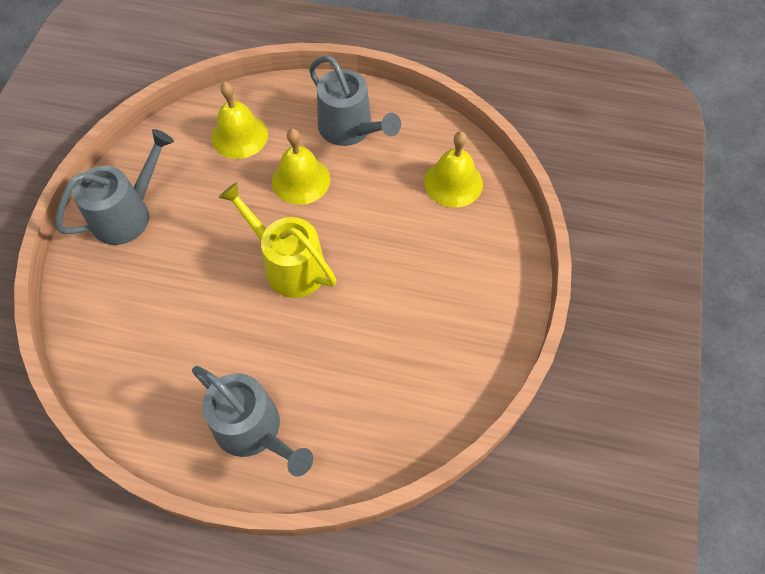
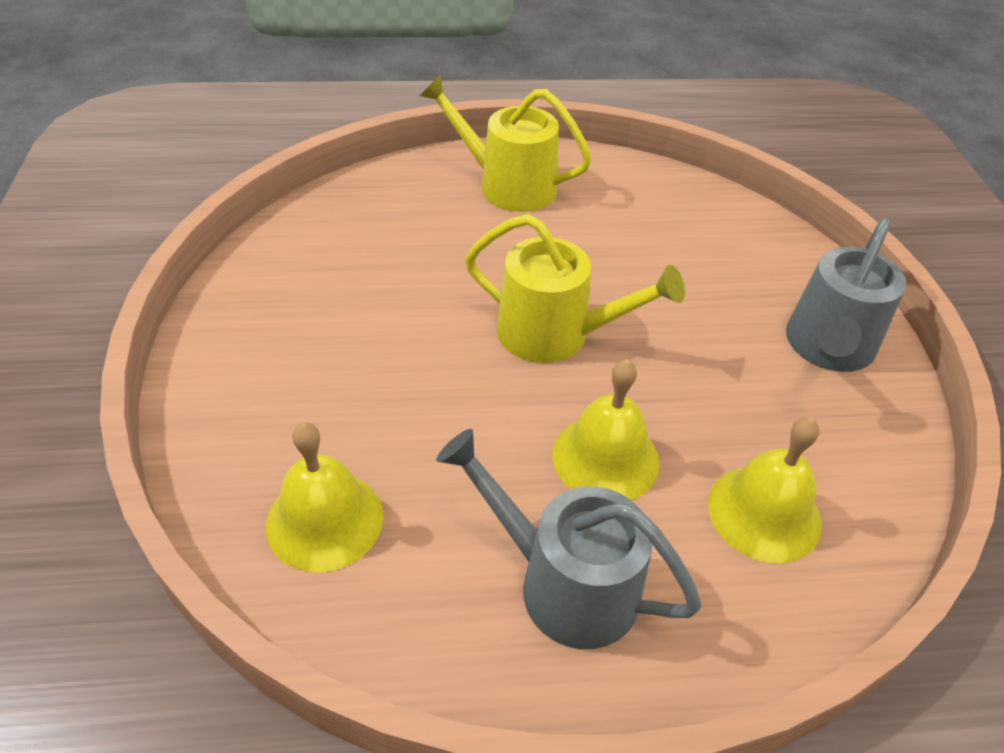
camera: 160 degrees right, 15 degrees down
grey watering can [192,366,313,476] -> yellow watering can [420,75,592,212]

